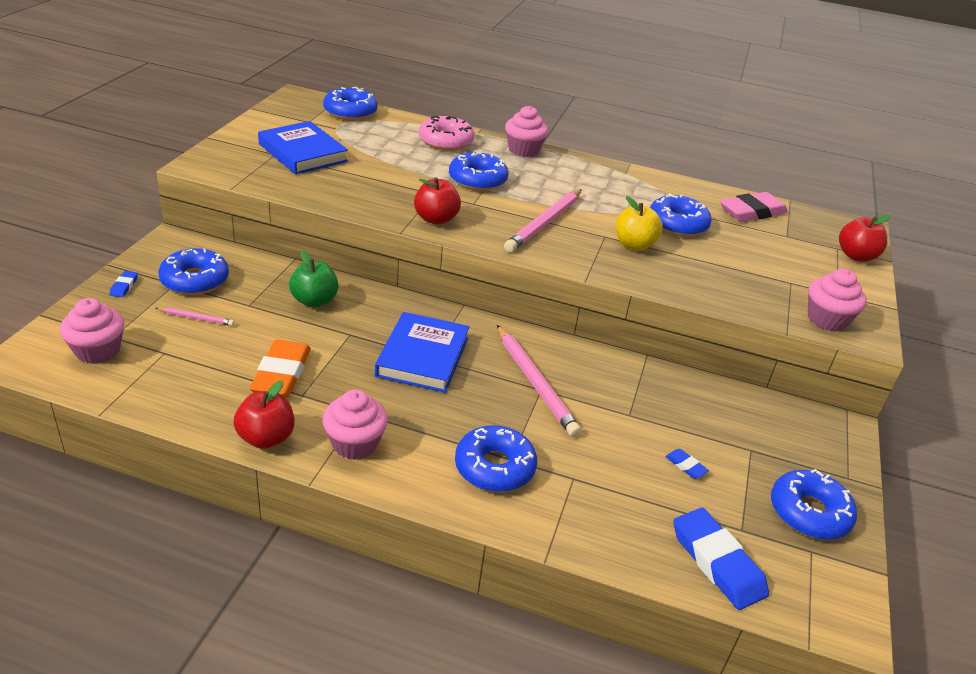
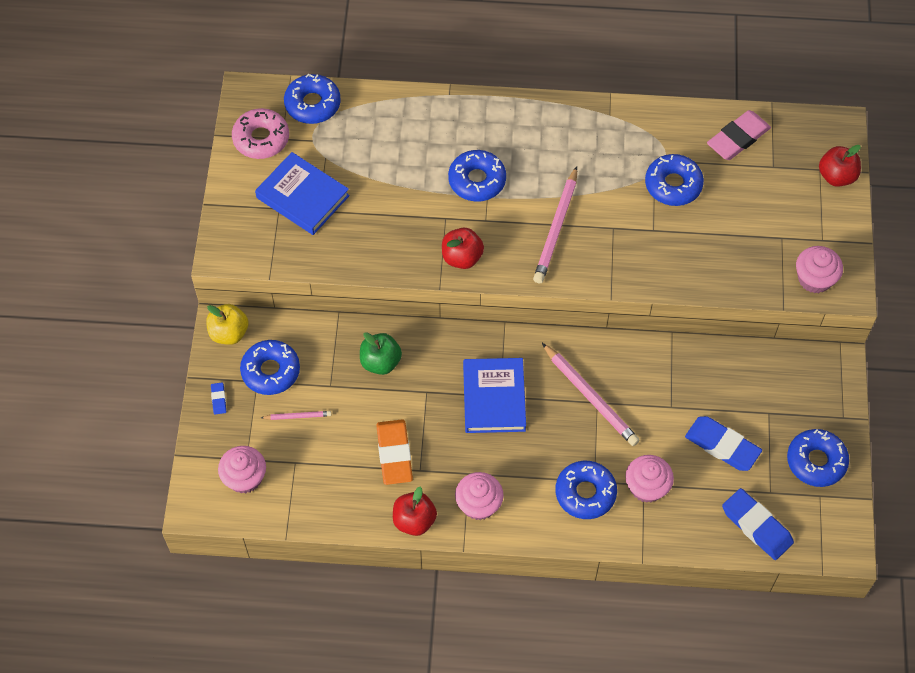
camera: 10 degrees left, 25 degrees up
pink donut [419,116,474,151] -> pink donut moved to [232,108,289,159]
pink cupcake [505,106,548,157] -> pink cupcake moved to [625,455,674,503]
yellow apple [616,196,663,251] -> yellow apple moved to [206,304,249,345]
blue eraser [665,449,709,479] -> blue eraser [685,416,762,471], size x2.25

